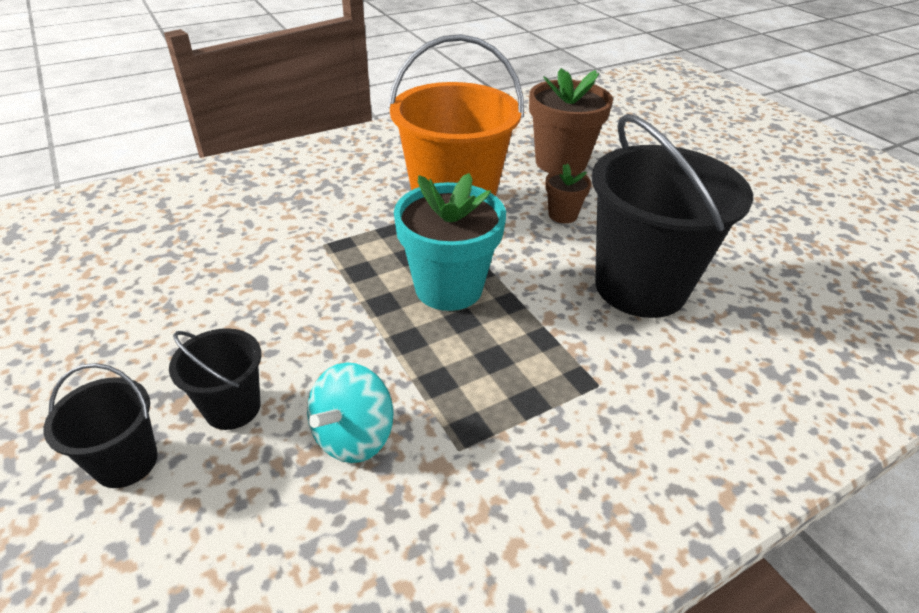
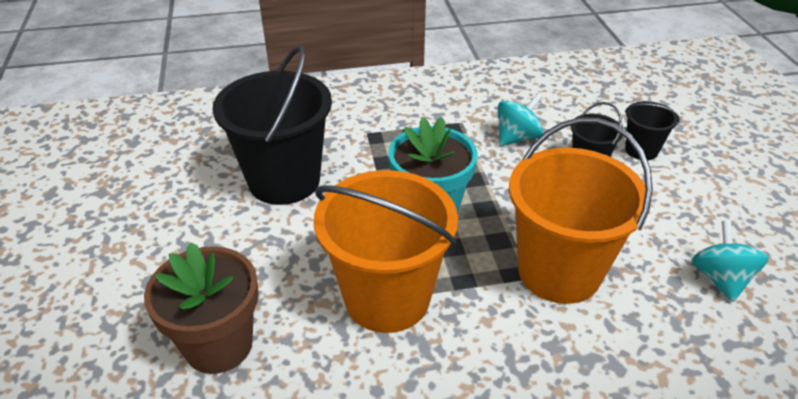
camera: 160 degrees left, 0 degrees up
brown flower pot [545,164,591,223] -> none
none -> orange bucket [509,117,653,304]
none -> turquoise spinning top [692,220,769,302]

